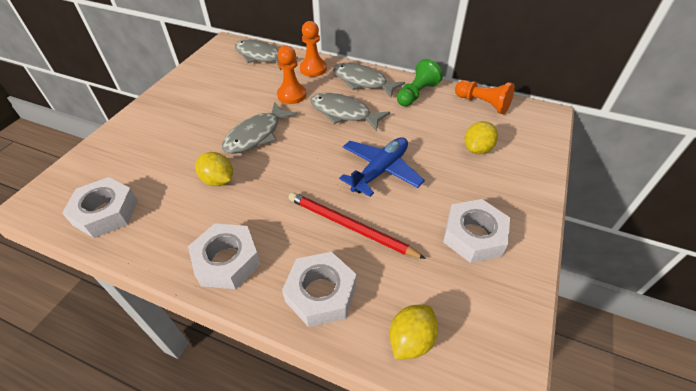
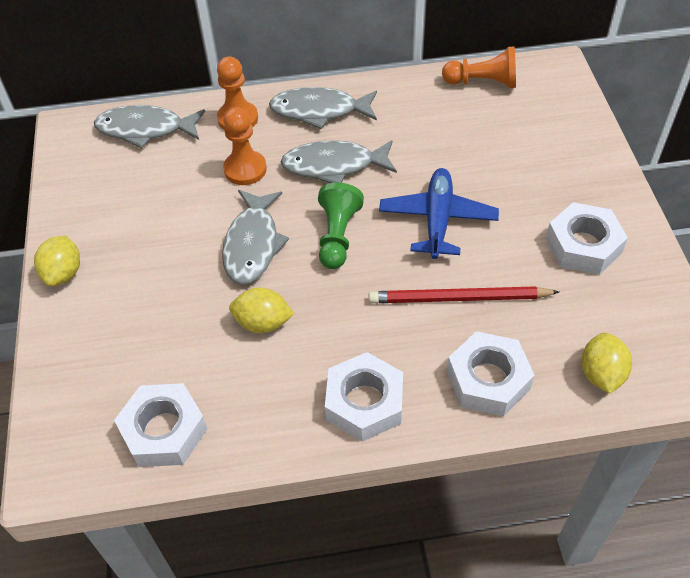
camera: 30 degrees left, 5 degrees up
green pawn [397,59,443,106] -> green pawn moved to [318,183,364,269]
yellow lemon [464,121,498,154] -> yellow lemon moved to [34,236,80,286]

